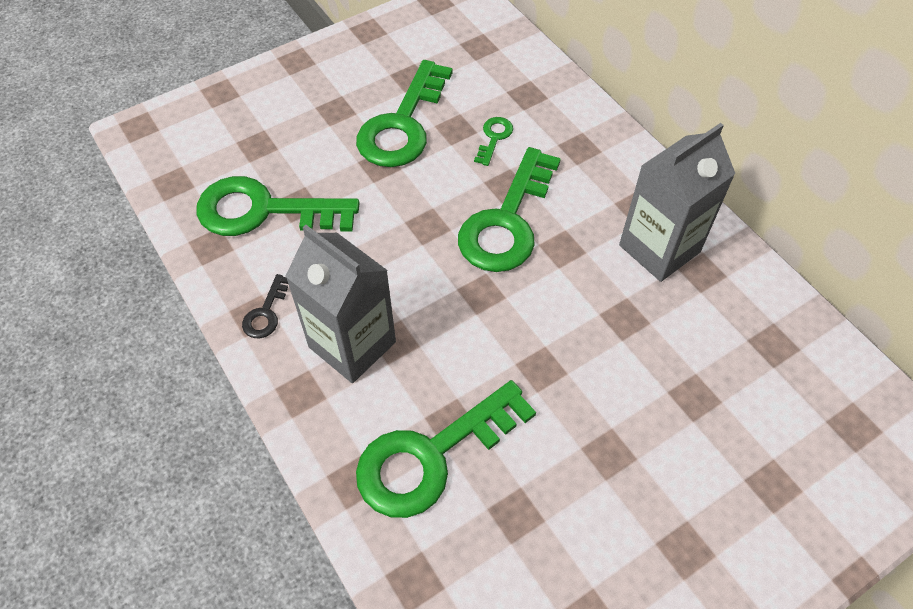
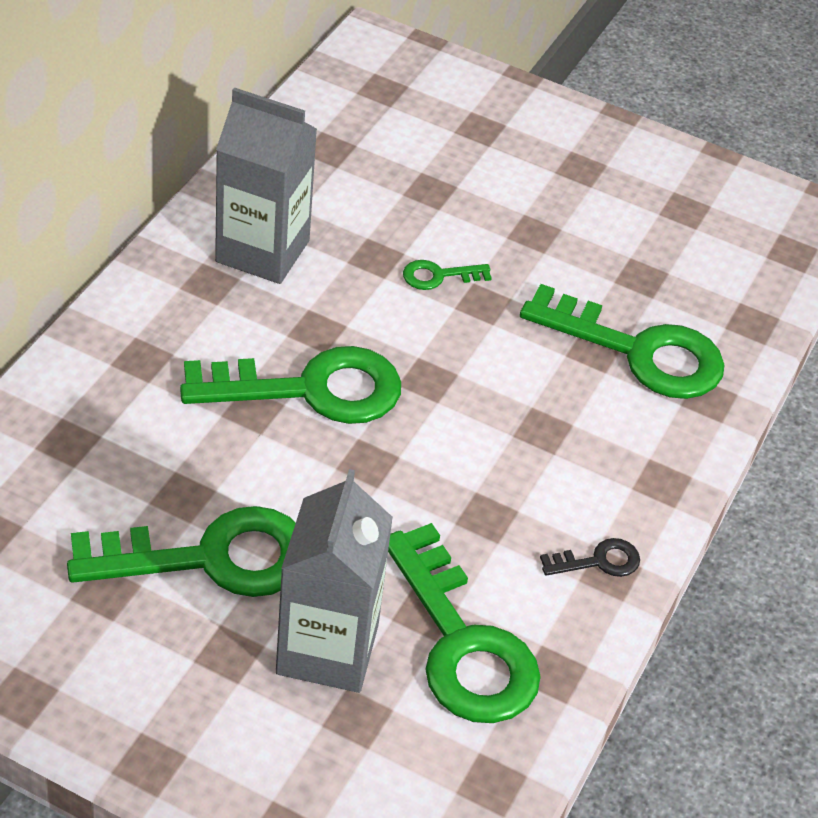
camera: 125 degrees left, 10 degrees down
grey carton [285,225,396,383] -> grey carton moved to [276,469,393,693]
green key [474,117,513,166] -> green key moved to [403,260,492,290]

